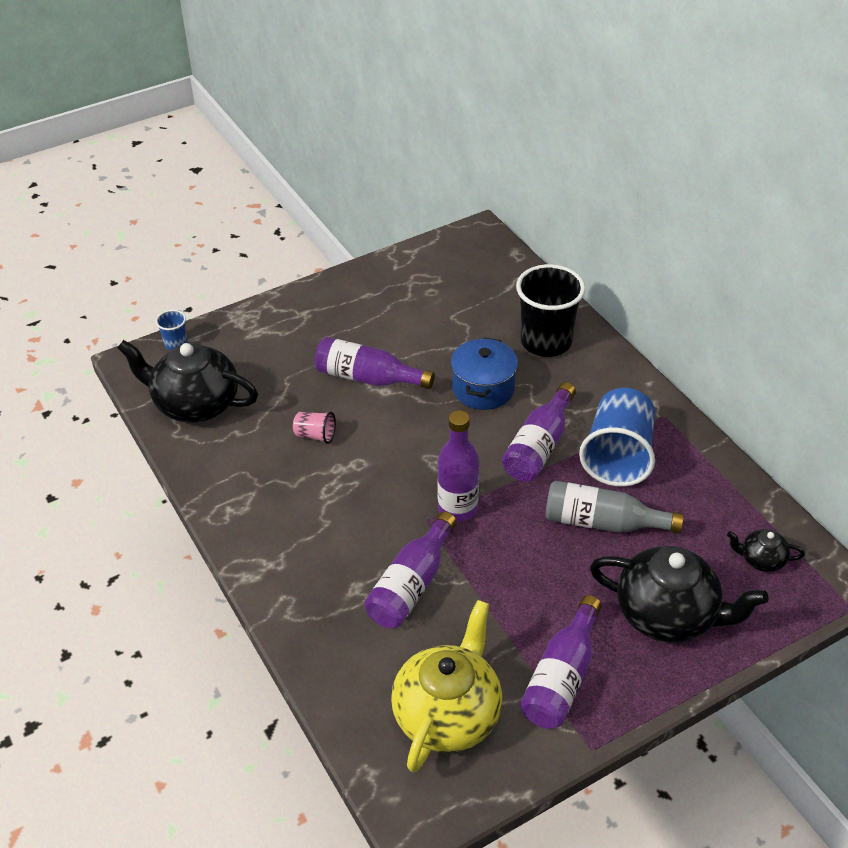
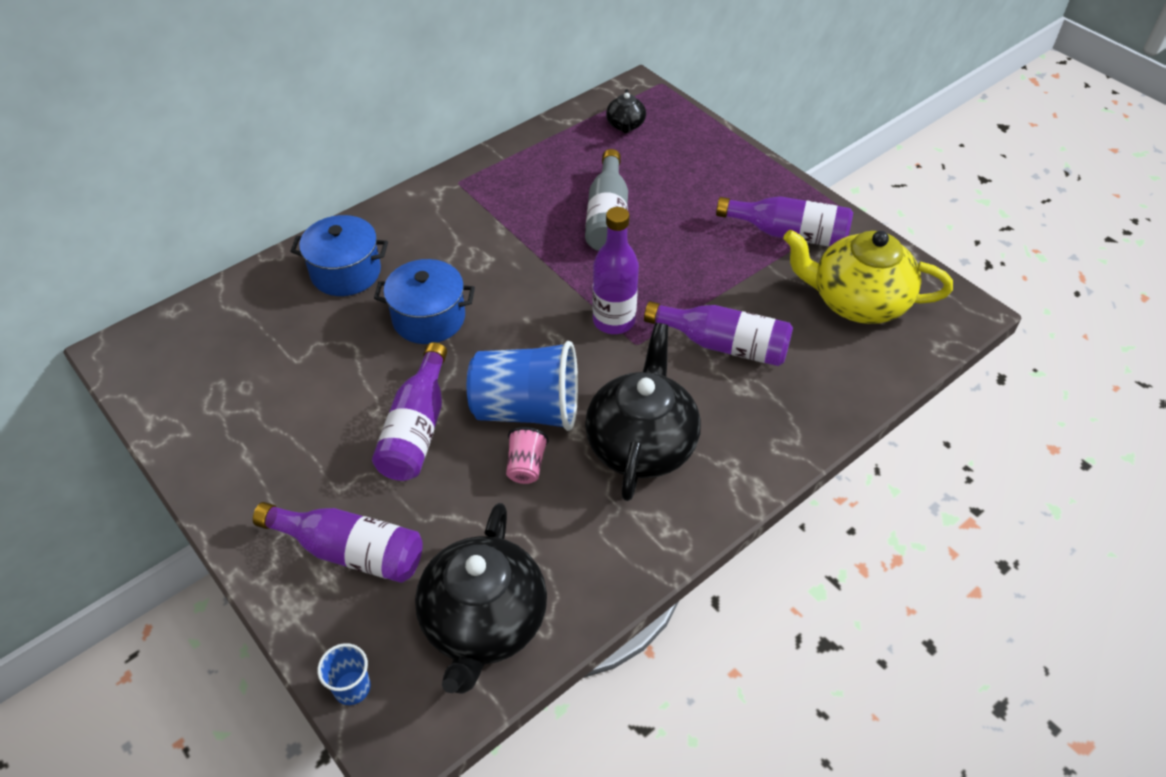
camera: 100 degrees left, 5 degrees up
purple bottle [502,382,576,481] -> purple bottle moved to [253,502,423,583]
black cup [516,264,585,357] -> blue pot [290,215,388,296]
blue cup [579,388,655,487] -> blue cup moved to [467,341,578,431]
black teapot [590,546,769,643] -> black teapot moved to [585,323,701,501]

